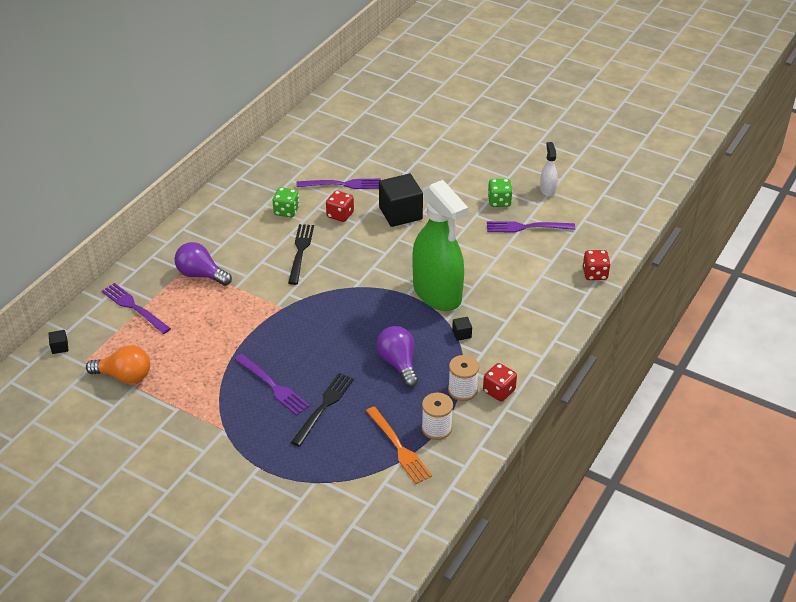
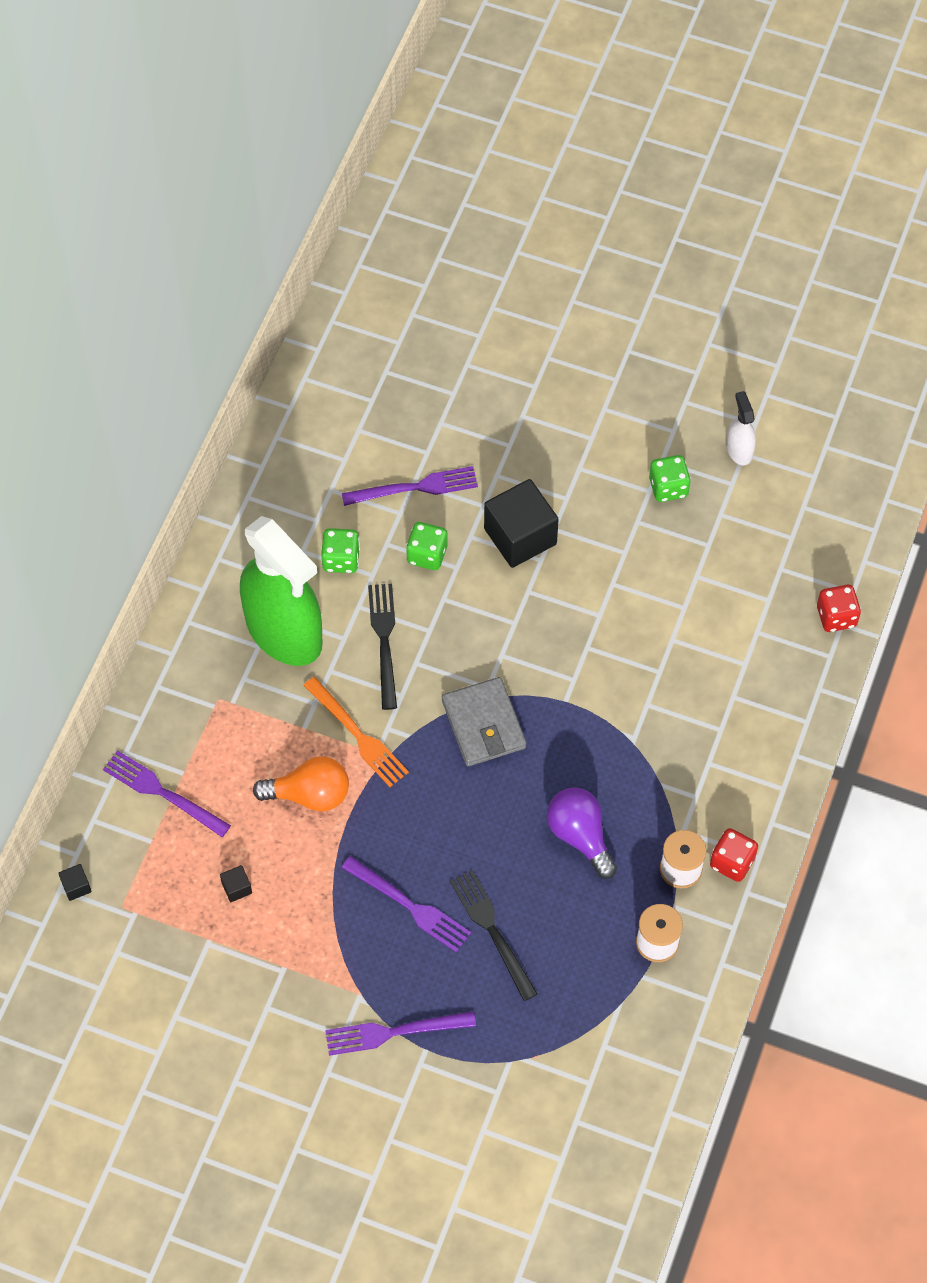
camera: 10 degrees left, 20 degrees up
orange light bulb [86,346,150,384] -> orange light bulb moved to [253,756,349,811]
purple light bulb [175,242,232,286] -> none
black fork [291,373,354,447] -> black fork turned 45 degrees counterclockwise [450,870,538,1001]
red dice [326,191,354,222] -> green dice [406,522,448,570]
orange fork [366,406,432,484] -> orange fork moved to [303,677,409,787]
green spray bottle [413,180,468,311] -> green spray bottle moved to [240,516,323,666]
black cube [452,317,472,341] -> black cube moved to [220,865,252,902]
purple fork [487,221,575,233] -> purple fork moved to [325,1011,476,1056]
none -> grey wallet [442,677,526,766]

